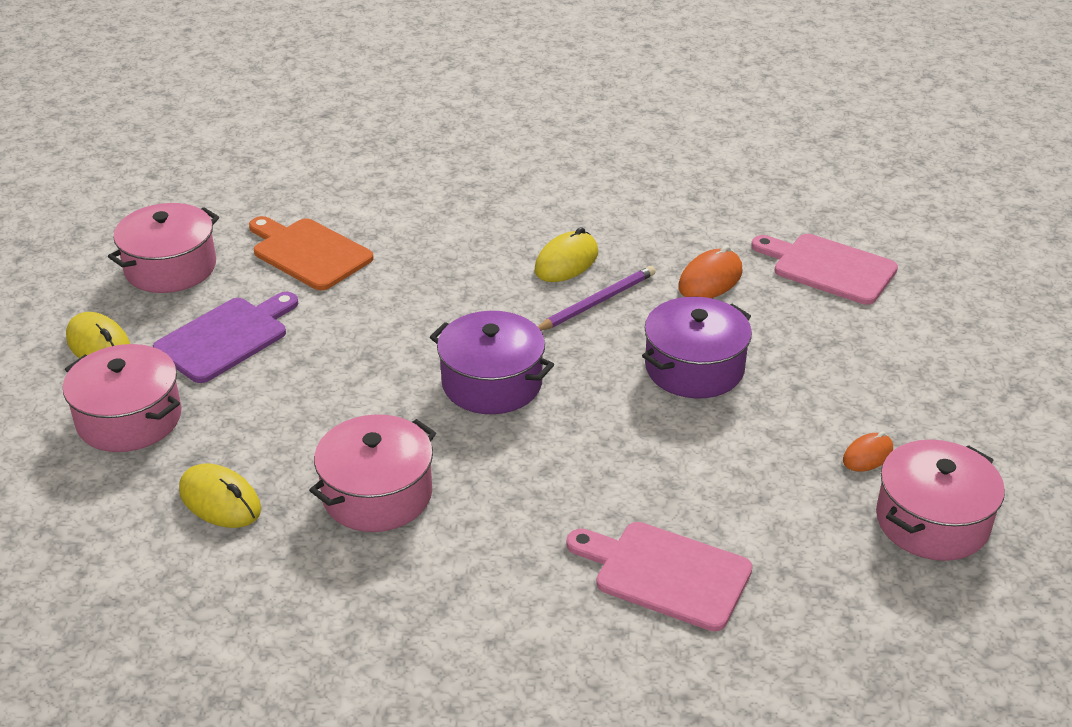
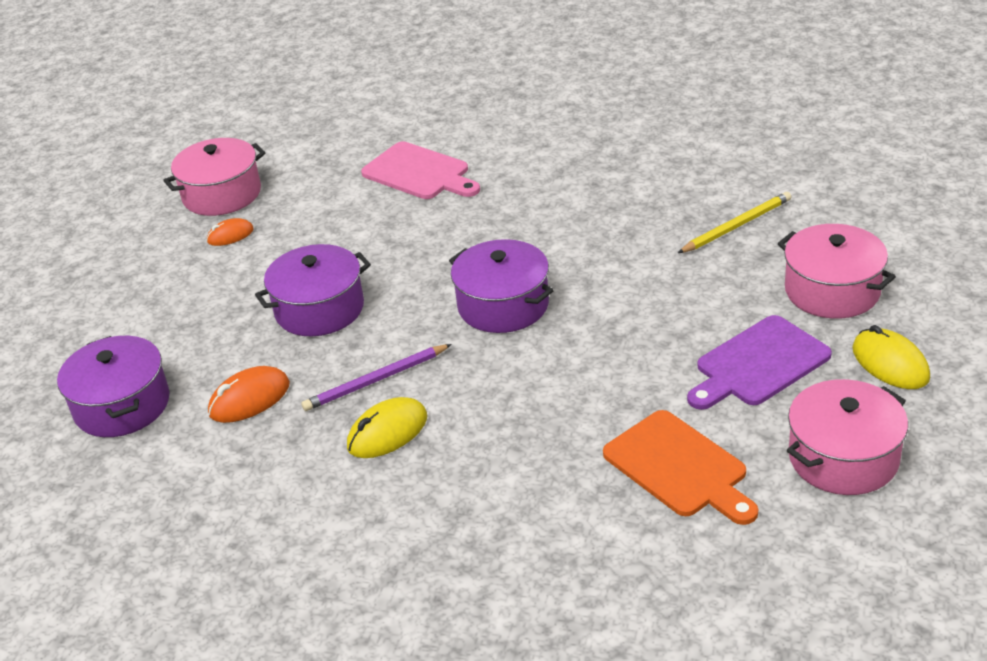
camera: 165 degrees left, 0 degrees up
yellow mouse [179,464,261,528] -> yellow pencil [678,192,791,253]
pink pot [309,414,436,532] -> none
pink cutting board [751,234,898,305] -> purple pot [57,336,170,437]

